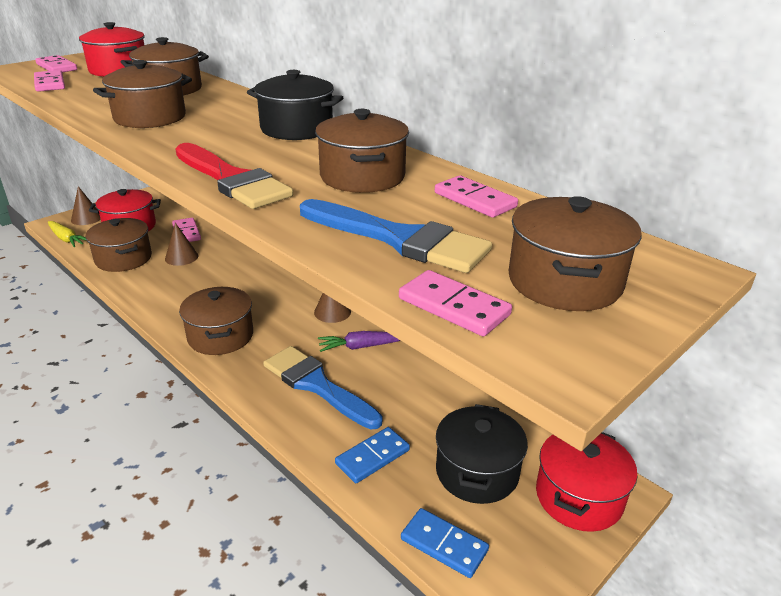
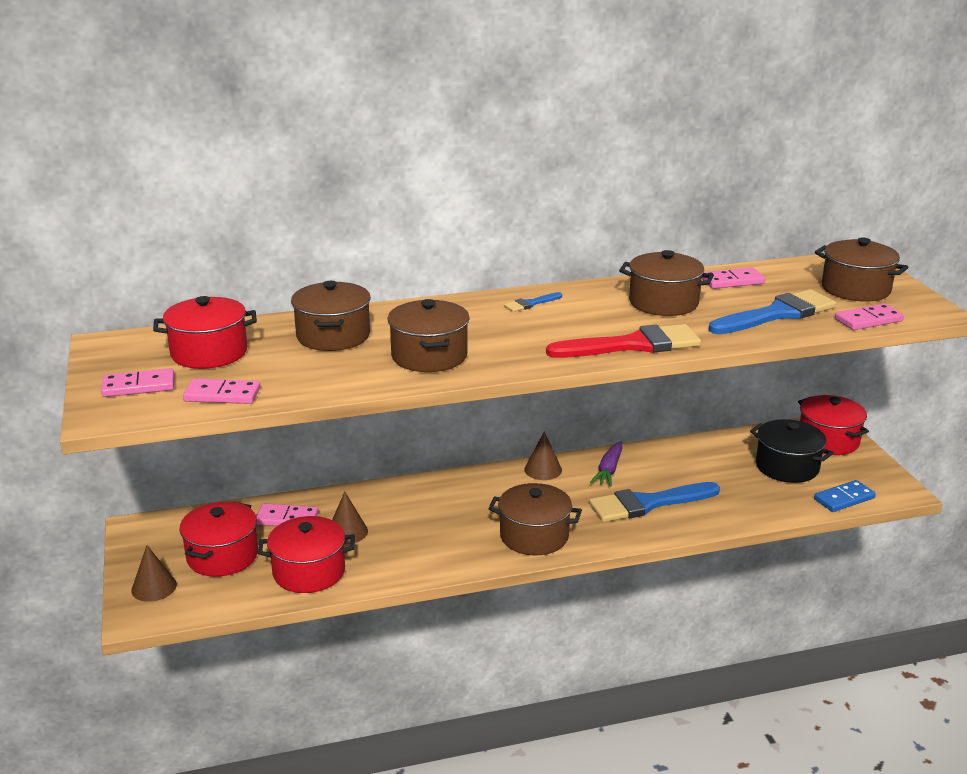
camera: 60 degrees left, 5 degrees down
yellow carrot [48,221,87,247] -> none
brown pot [86,218,152,272] -> red pot [258,516,355,593]
black pot [247,70,344,140] -> blue brush [504,292,562,312]
blue domino [335,427,410,483] -> none

